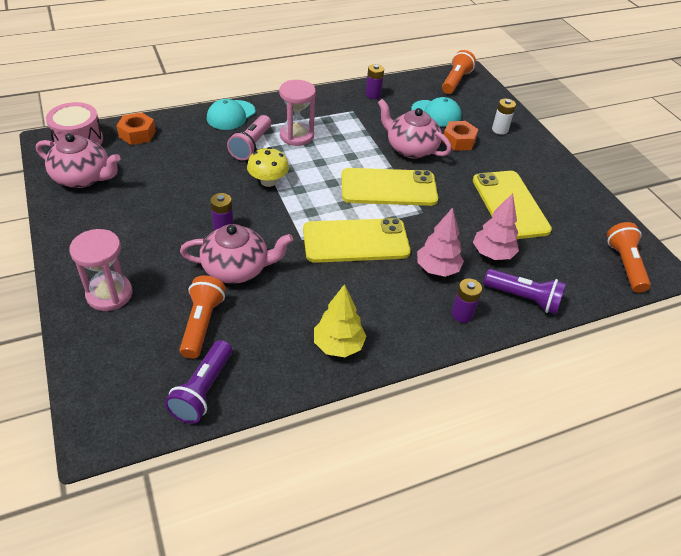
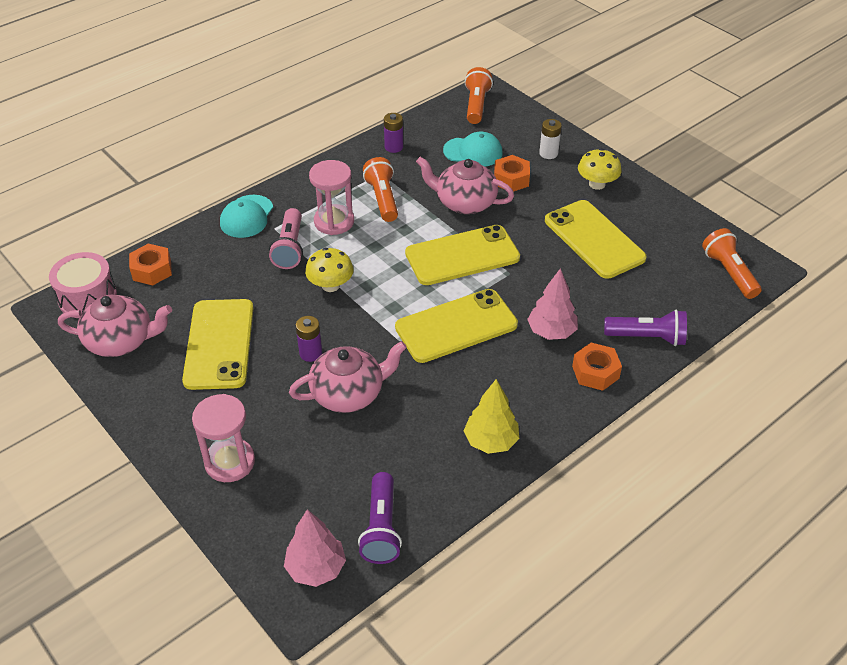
camera: 15 degrees left, 0 degrees up
orange flashlight [180,276,226,359] -> orange flashlight moved to [363,157,398,222]
purple battery [451,279,482,323] -> orange nut [572,343,622,391]
pink tree [473,193,519,260] -> pink tree moved to [284,509,346,587]
none -> yellow phone [182,299,253,390]
none -> yellow mushroom [578,148,621,190]

